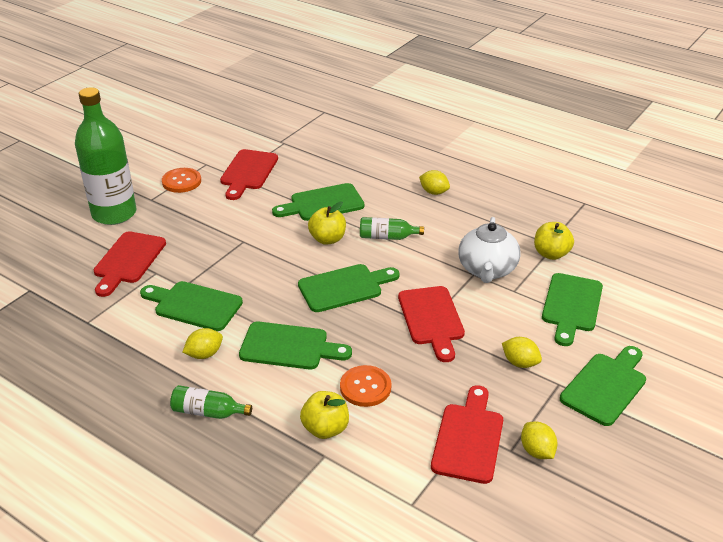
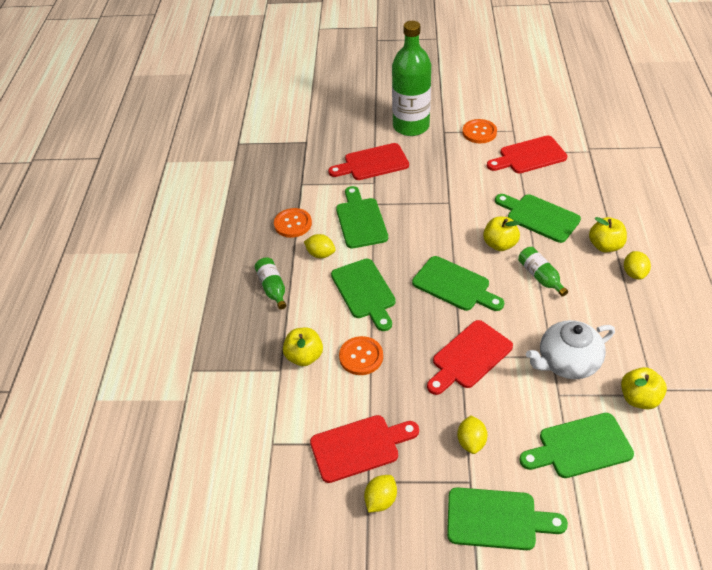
camera: 60 degrees right, 10 degrees up
none -> orange button [274,208,312,238]
none -> yellow apple [589,217,627,252]

